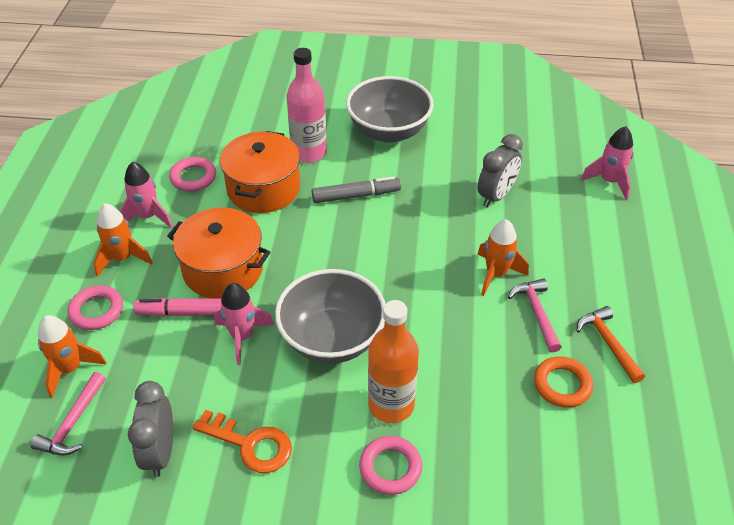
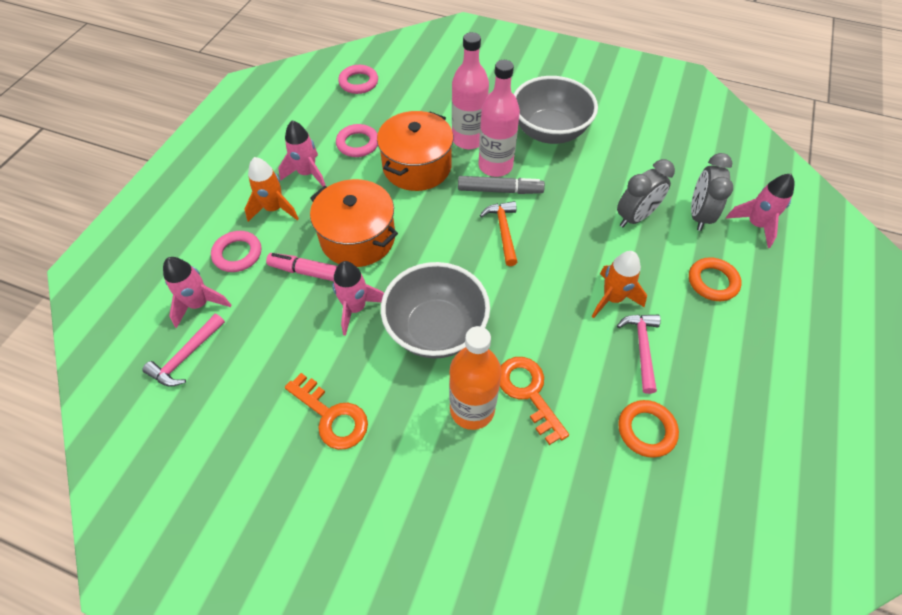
camera: 15 degrees right, 10 degrees up
orange rocket [38,315,107,398] -> pink rocket [163,257,231,328]
grey clock [128,381,173,477] -> grey clock moved to [691,153,733,231]
pink ring [359,436,422,495] -> pink ring moved to [338,65,378,94]
orange hammer [576,306,645,383] -> orange hammer moved to [480,201,517,266]
none -> pink bottle [478,60,520,177]
none -> orange key [500,357,569,445]
none -> orange ring [689,257,742,301]

